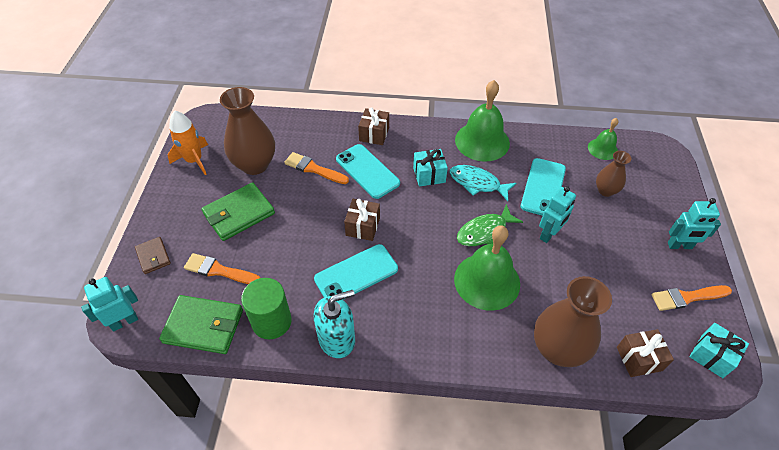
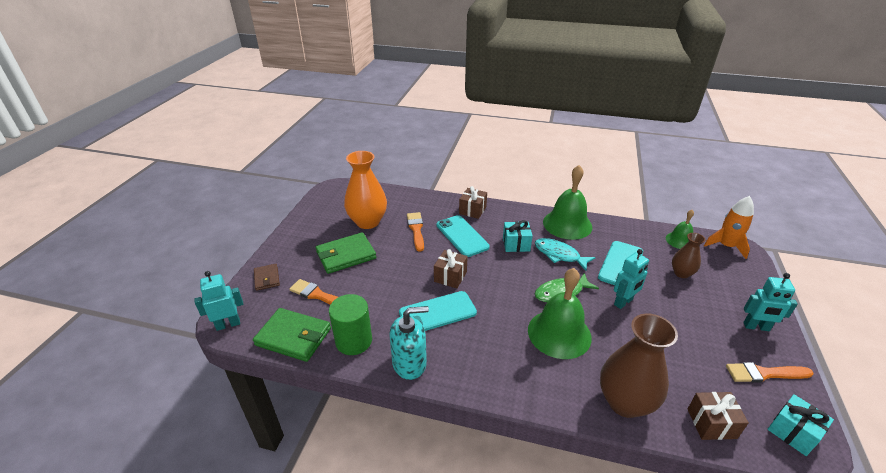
camera: 10 degrees right, 15 degrees down
orange rocket [168,111,208,175] -> orange rocket moved to [704,196,754,259]
brown vase [220,87,275,175] -> orange vase [344,151,387,229]
orange brush [284,152,349,184] -> orange brush turned 45 degrees clockwise [407,212,424,252]

